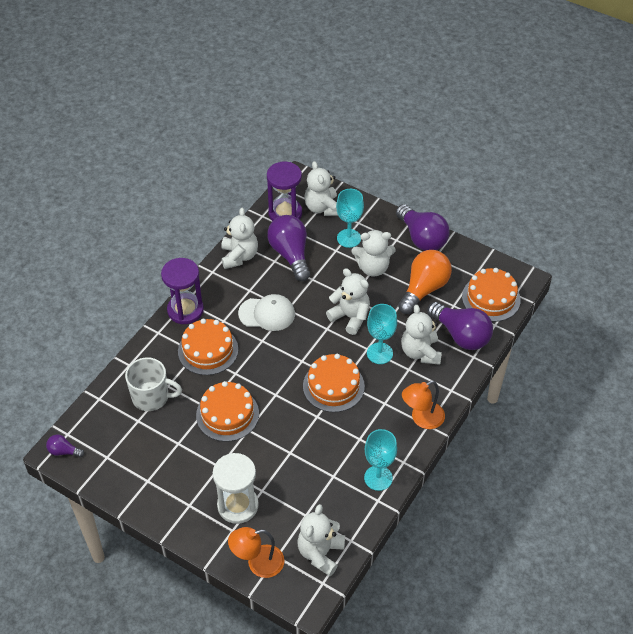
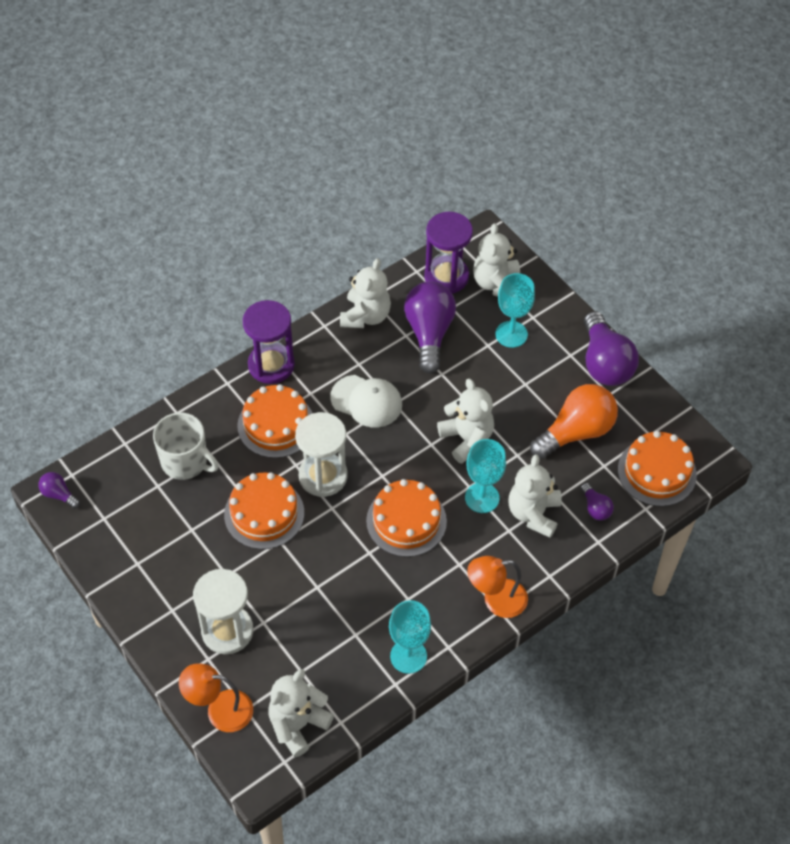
camera: 20 degrees right, 5 degrees up
white teddy bear [352,230,395,277] -> none
purple light bulb [427,302,493,350] -> purple light bulb [581,483,614,520], size x0.47
none -> white hourglass [295,412,348,497]

